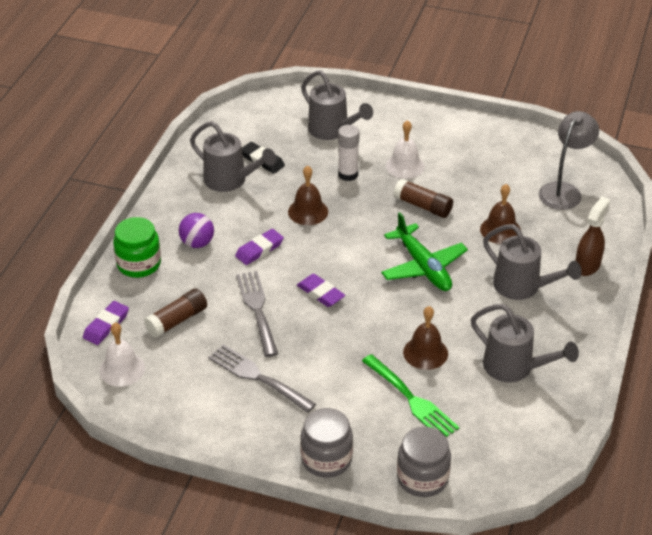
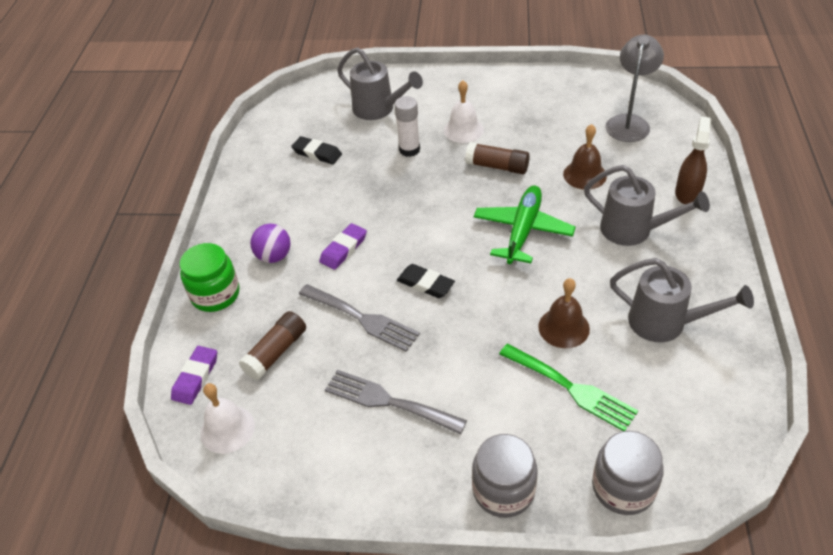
camera: 10 degrees left, 5 degrees up
grey watering can [190,121,276,192] -> none
grey fork [236,271,278,357] -> grey fork turned 150 degrees clockwise [299,284,420,352]
brown bell [288,165,328,225] -> none
purple eraser [297,274,345,307] -> black eraser [397,264,455,298]
green plane [381,212,468,291] -> green plane turned 120 degrees counterclockwise [474,185,576,264]

